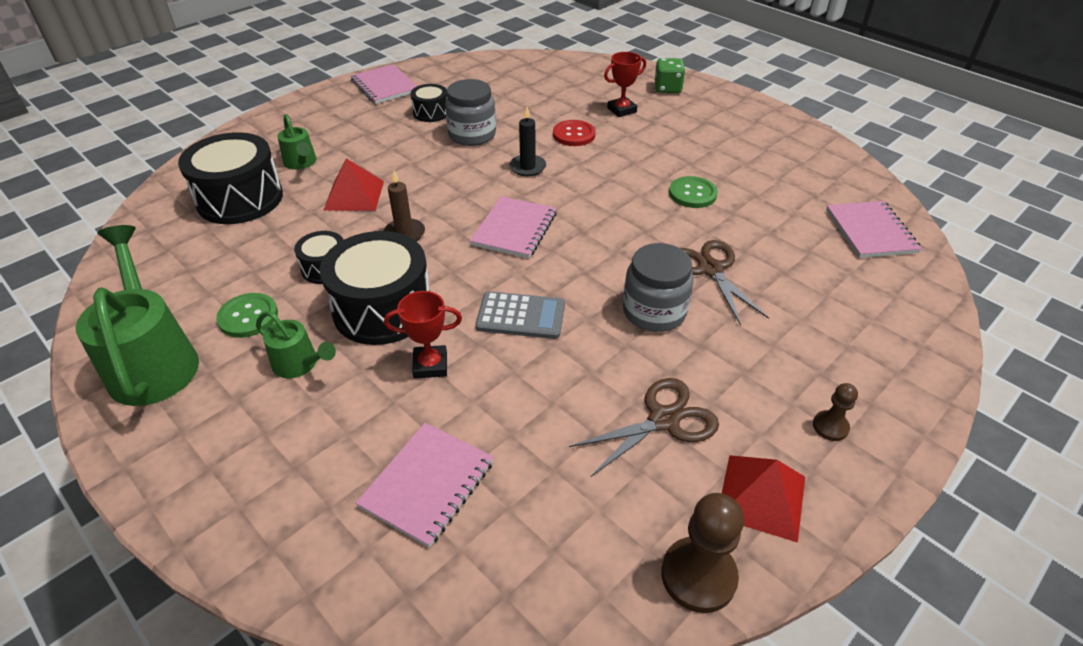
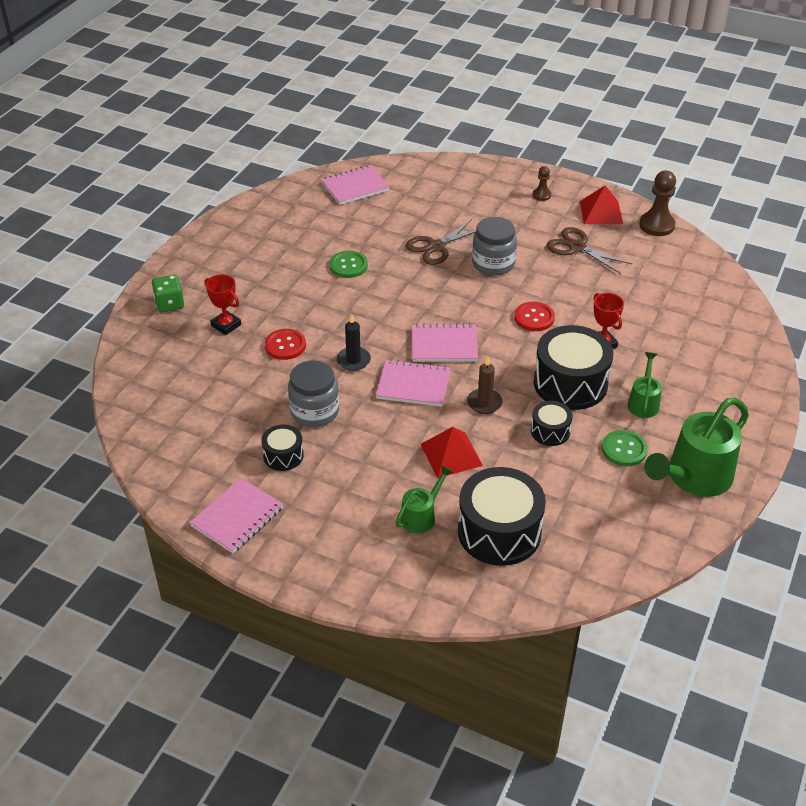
camera: 110 degrees left, 0 degrees up
pink notebook [356,423,494,548] -> pink notebook moved to [376,359,451,407]
grey calculator [475,291,565,339] -> red button [514,302,555,331]

